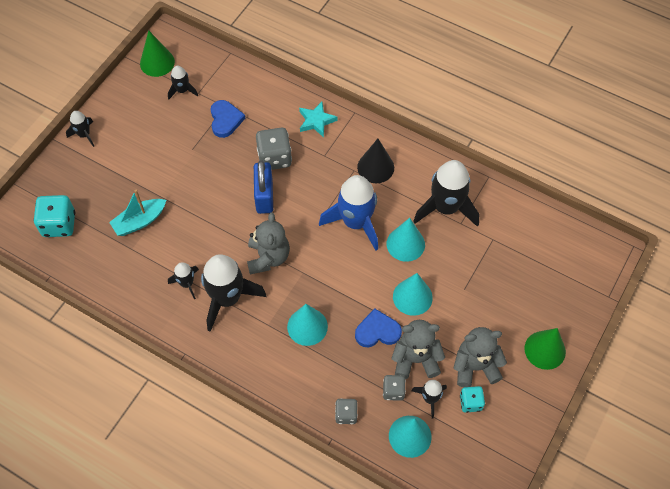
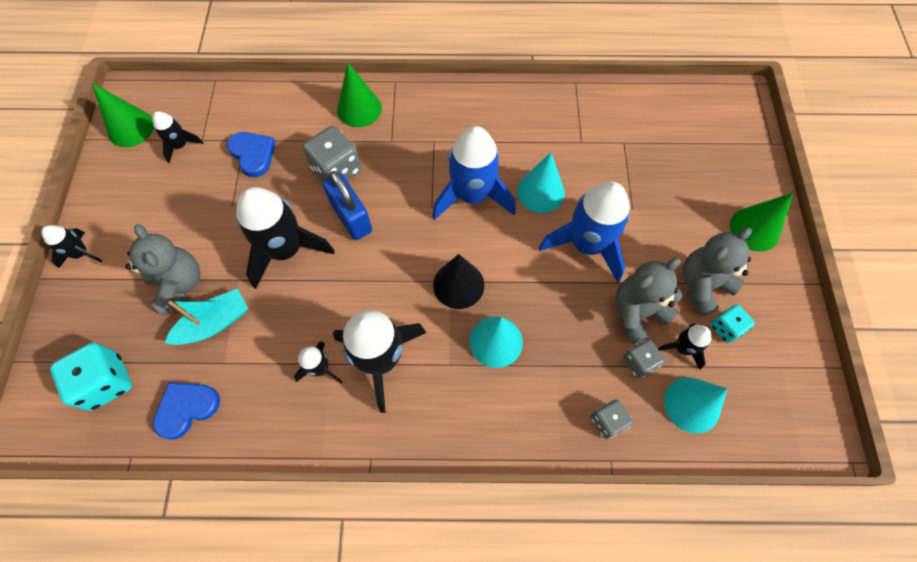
camera: 30 degrees left, 5 degrees up
turquoise boat [109,190,166,236] -> turquoise boat turned 150 degrees counterclockwise [165,289,248,345]
grey teddy bear [247,212,290,275] -> grey teddy bear moved to [125,224,200,316]
turquoise star [299,102,337,137] -> green cone [337,63,382,127]
blue heart [355,308,402,347] -> blue heart moved to [153,382,220,440]
black cone [357,139,394,183] -> black cone moved to [433,254,484,309]
turquoise cone [393,273,433,316] -> blue rocket [539,181,630,283]
black rocket [413,160,479,227] -> black rocket moved to [236,187,335,289]

